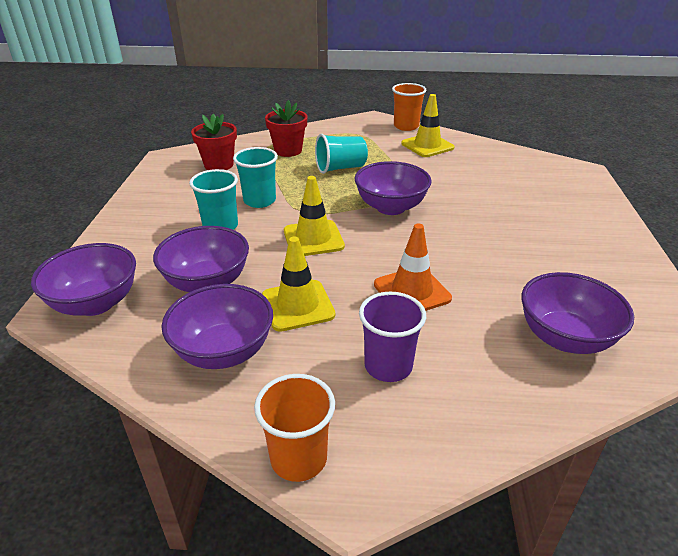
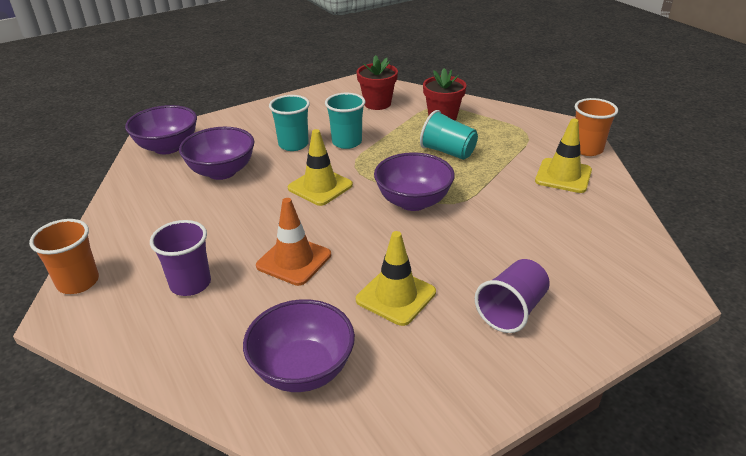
camera: 55 degrees right, 0 degrees up
purple bowl [161,284,273,369] -> none
yellow traffic cone [262,236,335,332] -> yellow traffic cone moved to [356,231,436,326]
none -> purple cup [475,259,550,333]

